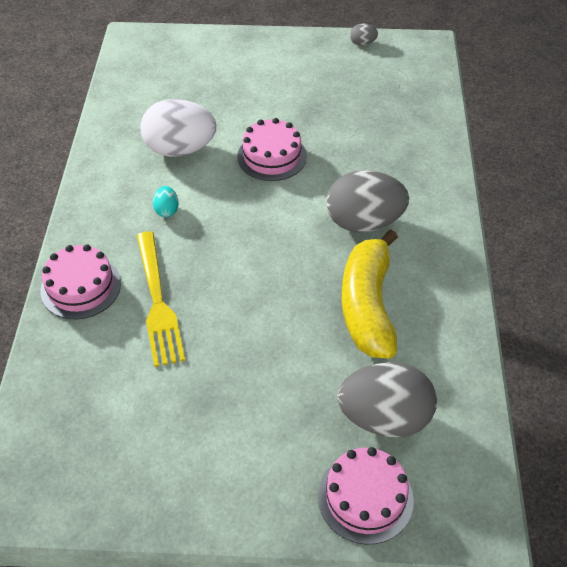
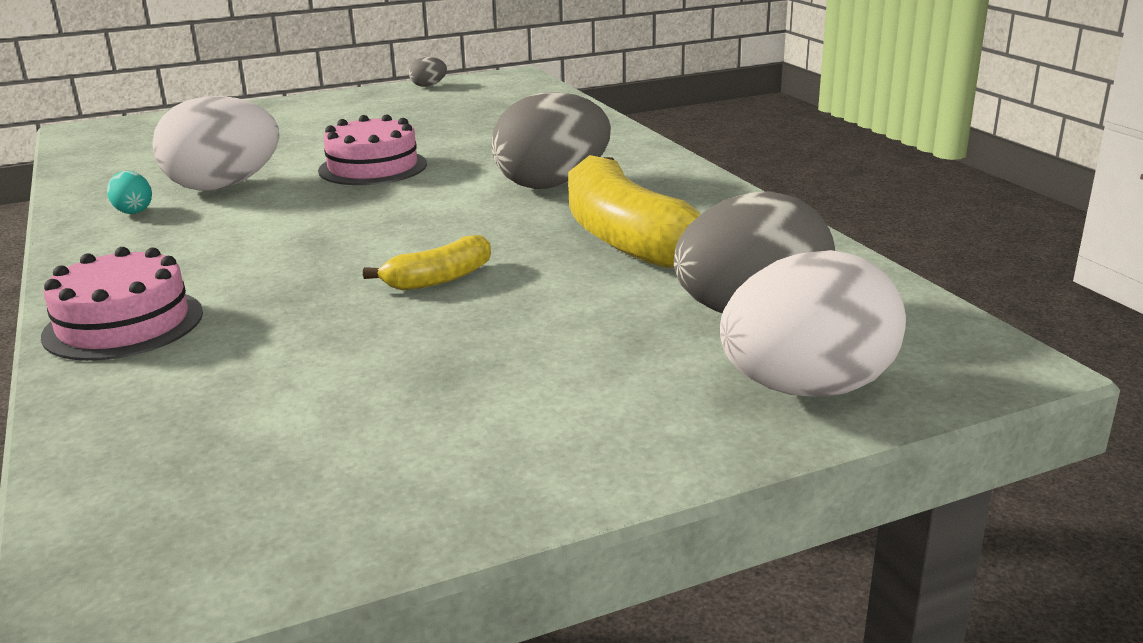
camera: 25 degrees left, 25 degrees down
yellow fork [137,231,185,367] -> none
turquoise egg [153,186,179,217] -> turquoise egg moved to [107,171,152,214]
pink cake [318,447,414,545] -> white egg [720,250,906,397]
none -> yellow banana [363,235,491,290]

